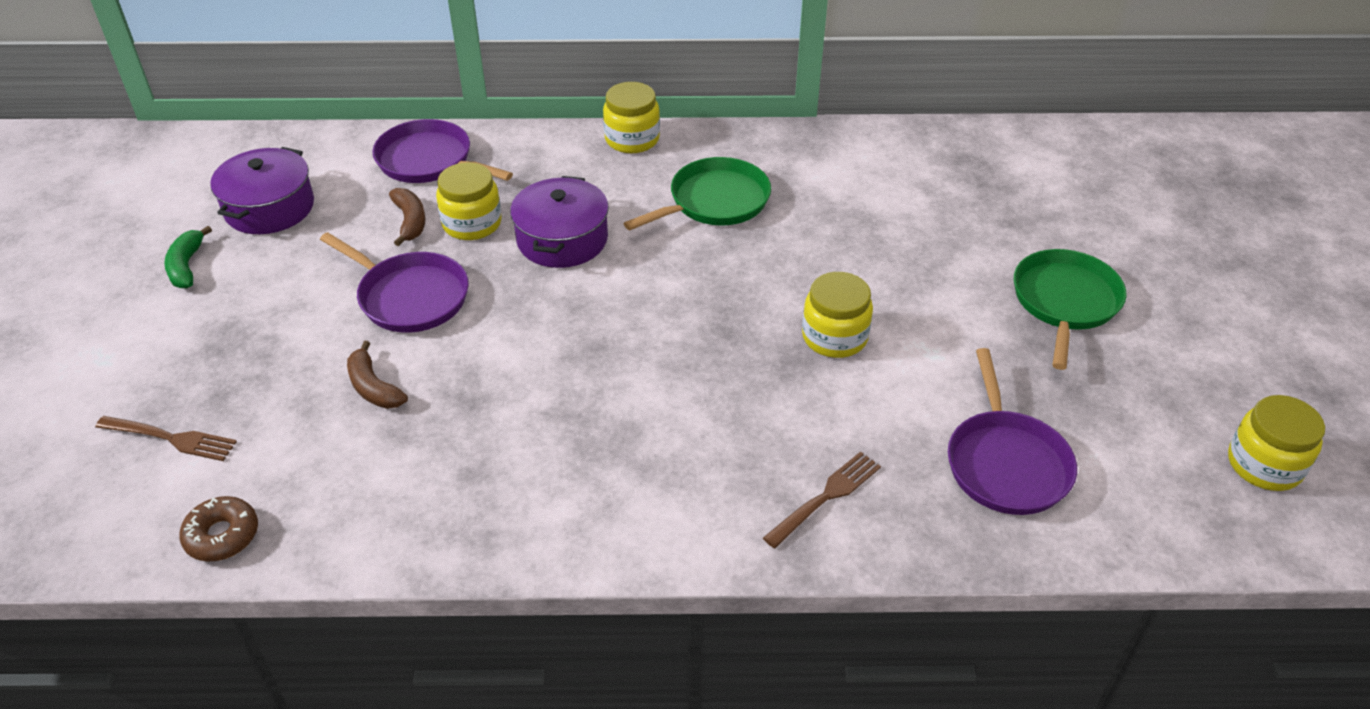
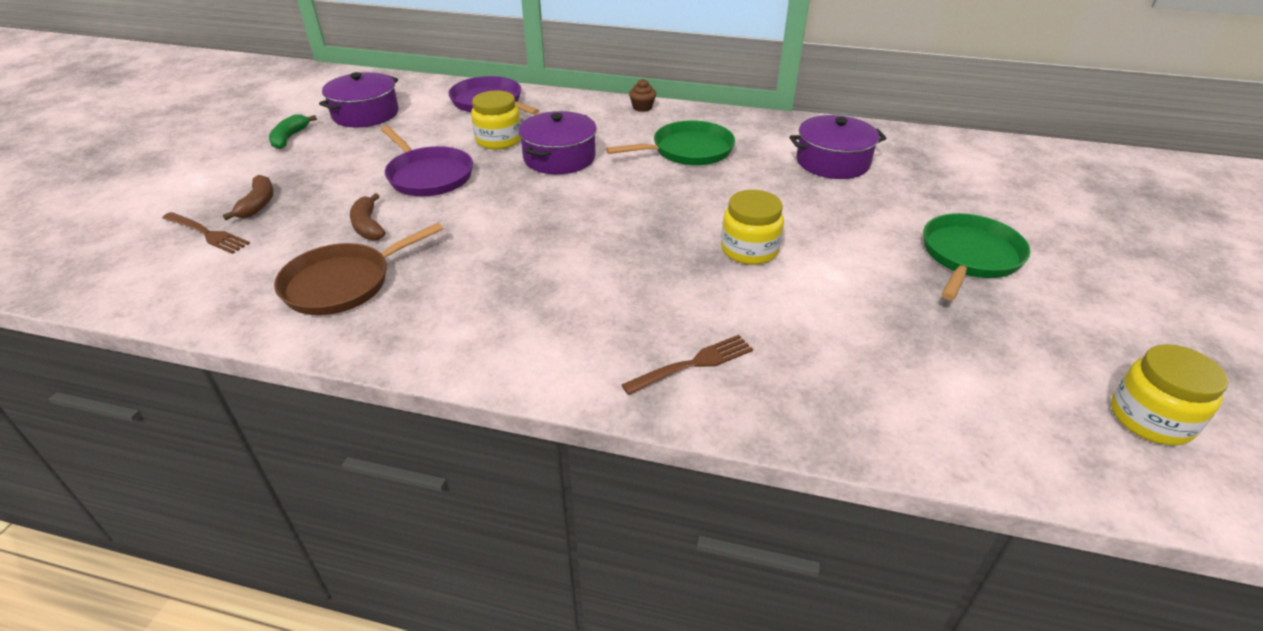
camera: 15 degrees right, 5 degrees down
brown donut [180,496,258,562] -> none
brown banana [389,188,426,246] -> brown banana moved to [223,175,274,220]
yellow jar [603,82,660,153] -> brown cupcake [629,79,656,112]
purple pan [948,348,1077,515] -> none
none -> brown pan [274,223,443,315]
none -> purple pot [789,115,886,179]

